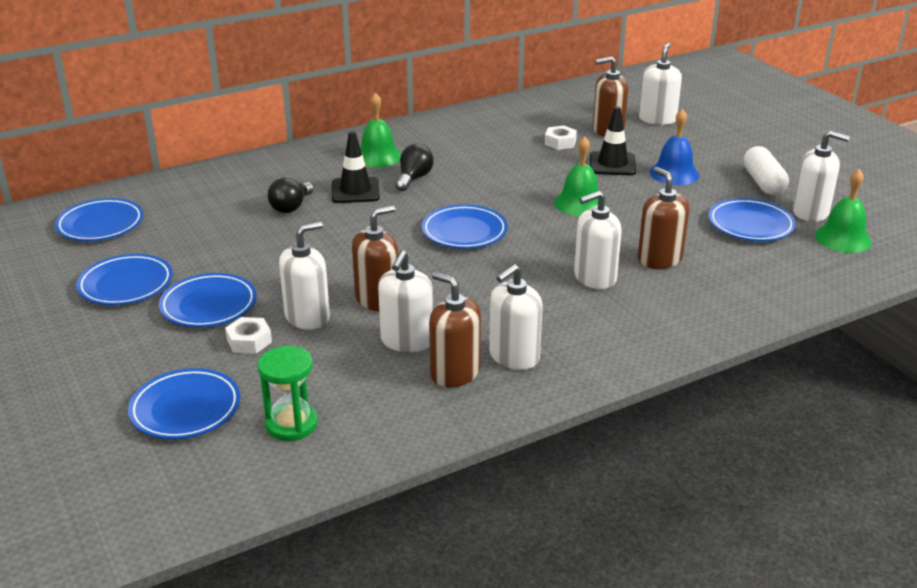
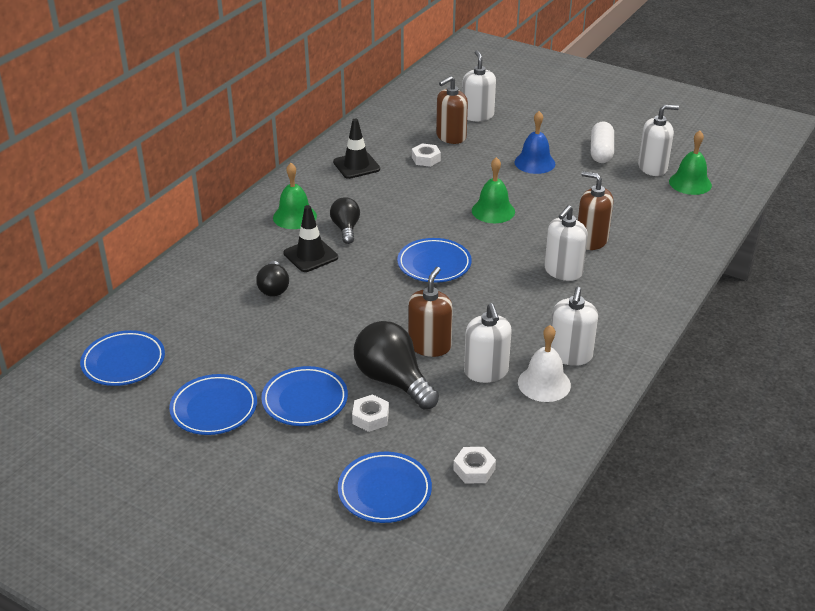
camera: 30 degrees left, 5 degrees up
green hourglass [258,346,318,441] -> white nut [453,447,496,483]
white soap dispenser [279,222,330,330] -> black light bulb [354,321,439,410]
brown soap dispenser [429,272,481,387] -> white bell [518,325,571,402]
black traffic cone [590,106,636,175] -> black traffic cone moved to [333,119,380,179]
blue plate [708,198,796,241] -> none
white capsule [743,146,789,195] -> white capsule turned 45 degrees clockwise [591,121,614,163]

